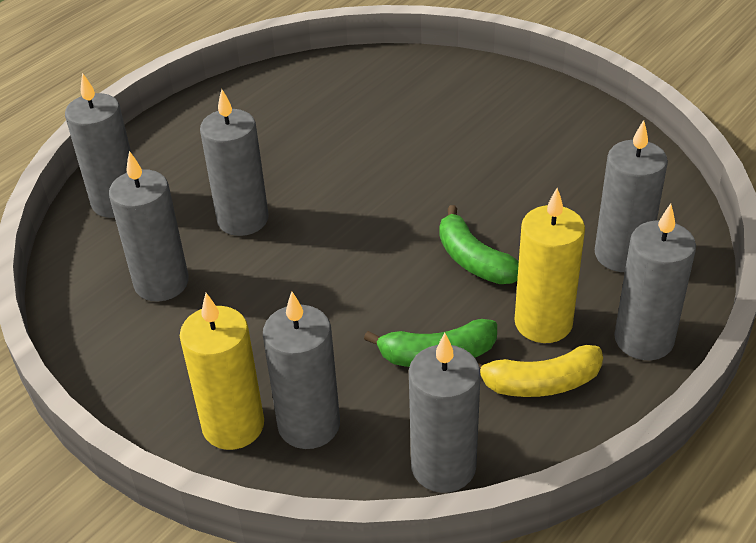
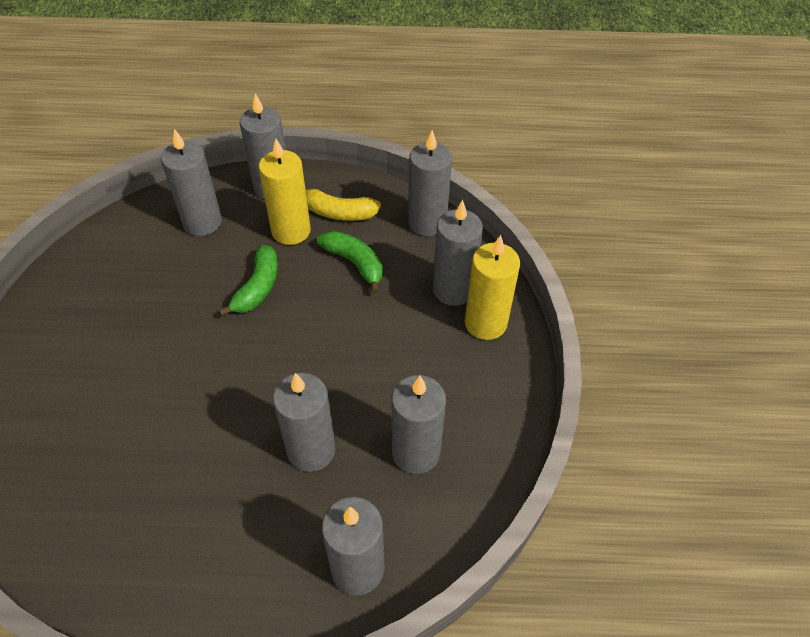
camera: 130 degrees left, 10 degrees up
yellow banana [478,345,603,397] -> yellow banana turned 150 degrees clockwise [305,187,381,221]

